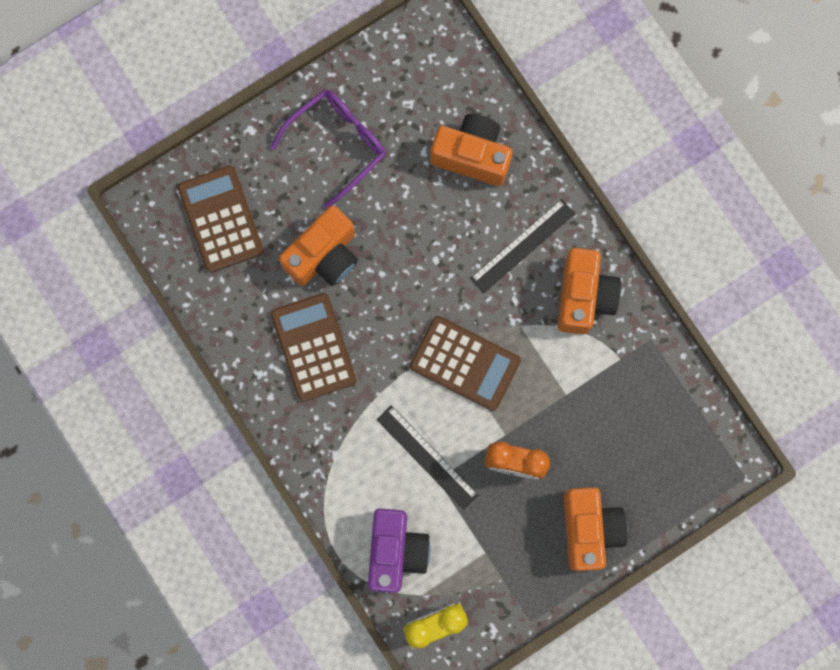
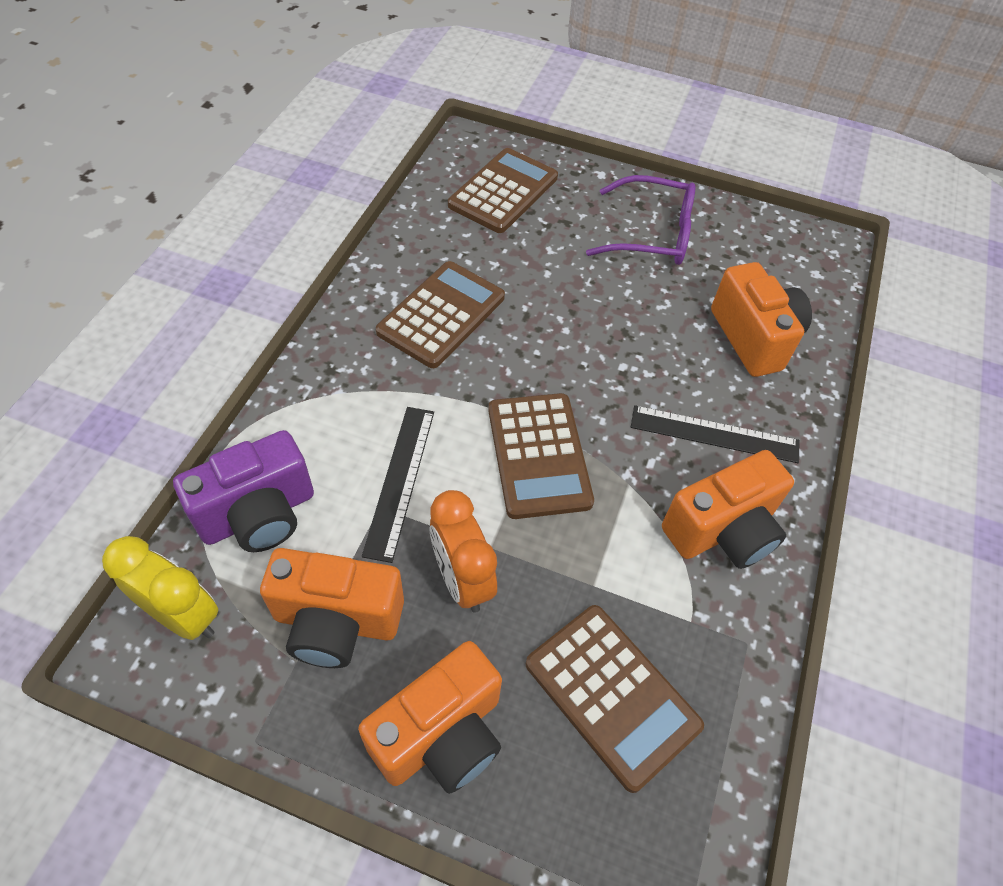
camera: 50 degrees right, 25 degrees down
orange camera [279,205,358,286] -> orange camera moved to [260,548,404,668]
none -> brown calculator [526,605,704,793]

